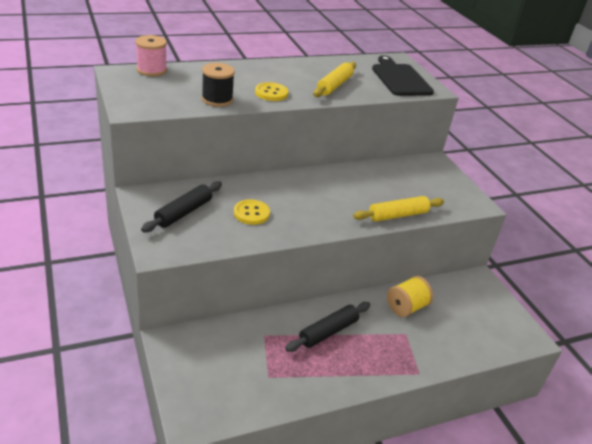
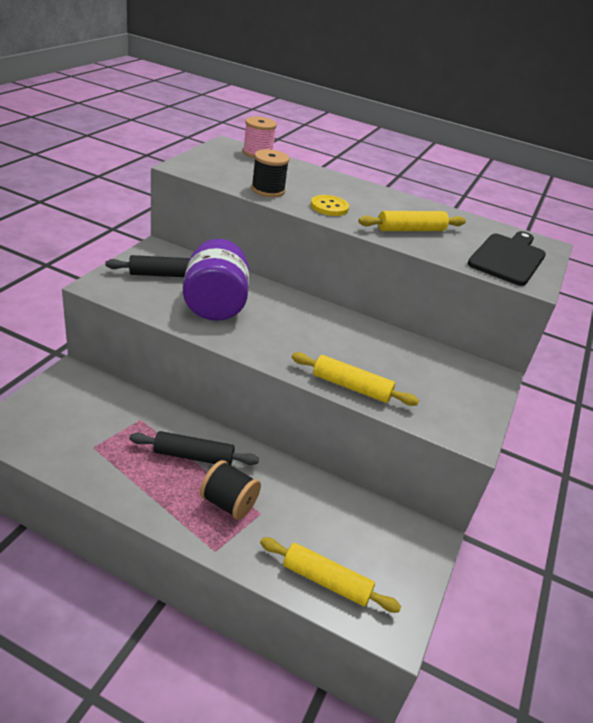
camera: 45 degrees right, 0 degrees up
yellow button [234,199,270,225] -> purple jar [183,239,250,321]
yellow spool [387,276,433,317] -> none
none -> black spool [200,460,261,520]
none -> yellow rolling pin [260,537,402,613]

